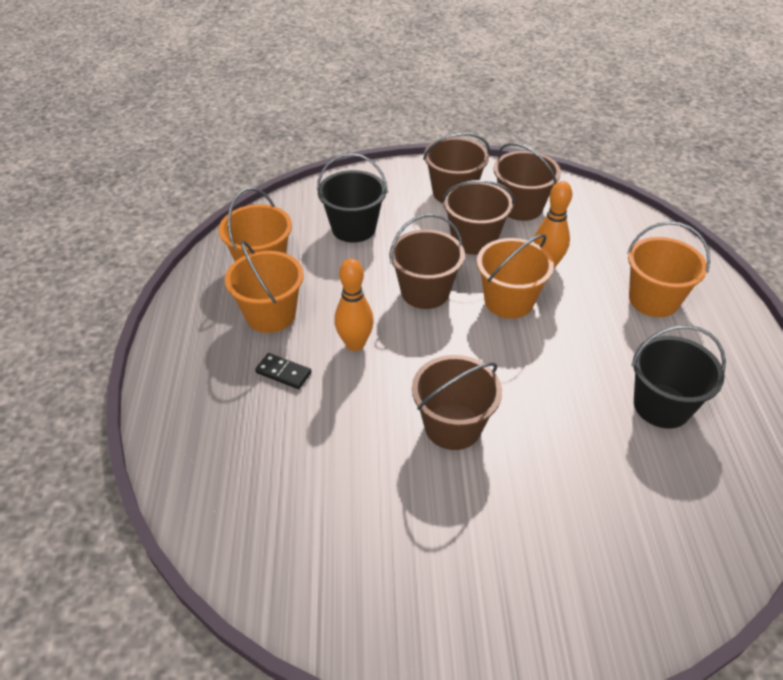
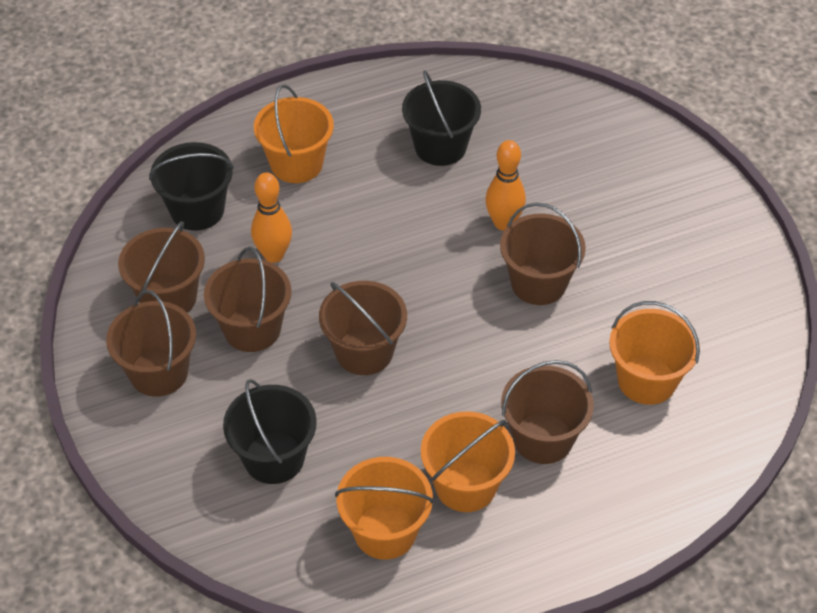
camera: 110 degrees left, 5 degrees up
black domino [255,353,312,389] -> brown bucket [501,360,594,464]
orange bowling pin [334,258,374,351] -> orange bowling pin moved to [485,140,526,231]
orange bucket [477,234,554,319] -> orange bucket moved to [609,301,700,405]
none -> black bucket [149,142,234,231]

